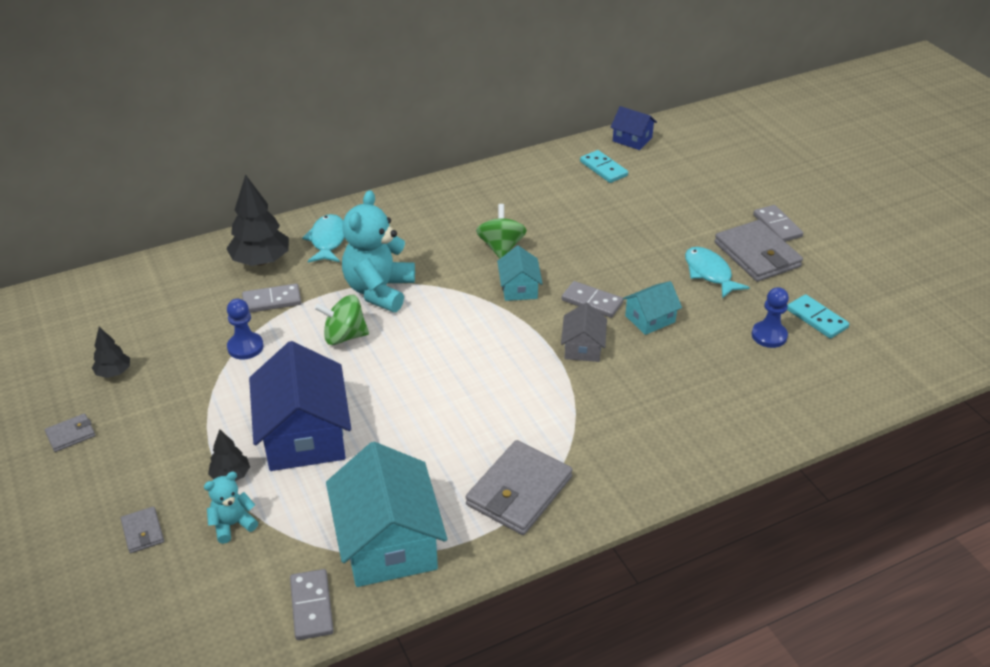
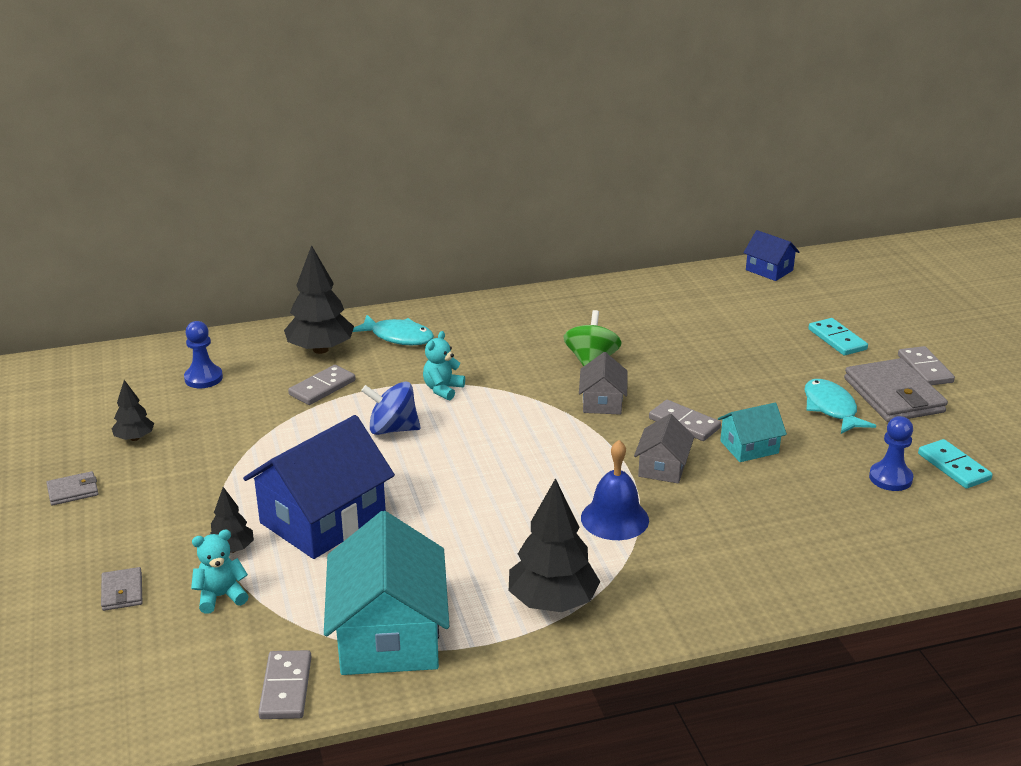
camera: 10 degrees right, 10 degrees down
blue pawn [227,299,263,360] -> blue pawn moved to [184,321,223,388]
grey domino [242,284,301,313] -> grey domino turned 45 degrees counterclockwise [288,365,356,405]
blue house [249,341,351,471] -> blue house turned 45 degrees clockwise [243,415,395,559]
turquoise fish [302,214,345,262] -> turquoise fish turned 105 degrees clockwise [353,315,434,345]
green spinning top [314,295,369,345] -> blue spinning top [361,381,420,435]
turquoise teddy bear [342,190,415,312] -> turquoise teddy bear [423,331,465,400], size x0.50
grey wallet [466,440,573,535] -> black tree [509,478,600,612]
turquoise house [497,246,543,301] -> grey house [579,352,628,415]
turquoise domino [580,150,628,183] -> turquoise domino moved to [809,318,868,356]
none -> blue bell [581,440,649,540]

